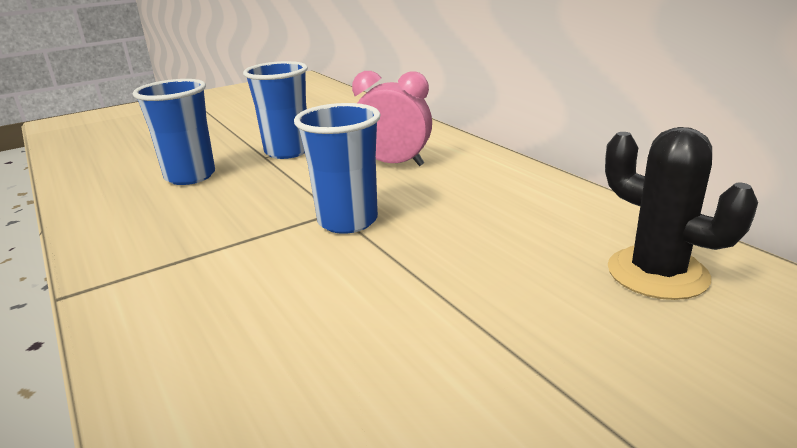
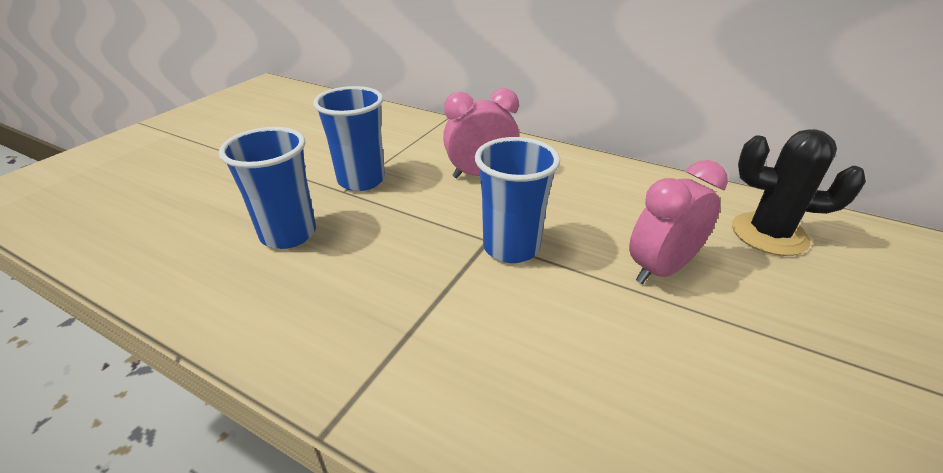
camera: 30 degrees left, 10 degrees up
none -> pink clock [629,160,728,284]

